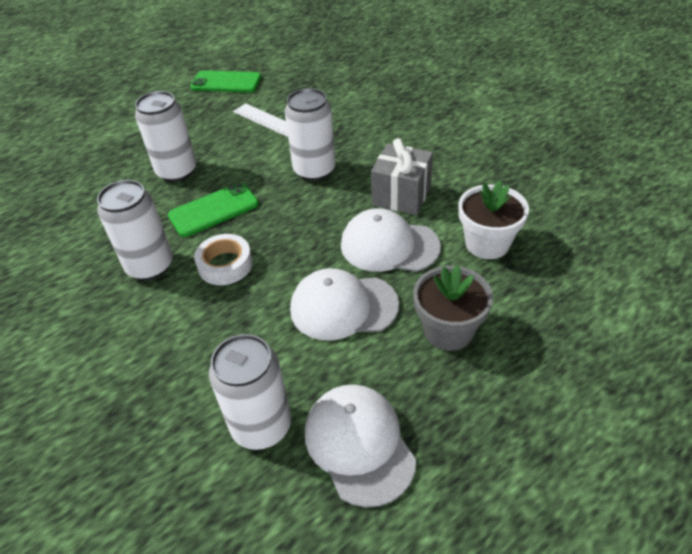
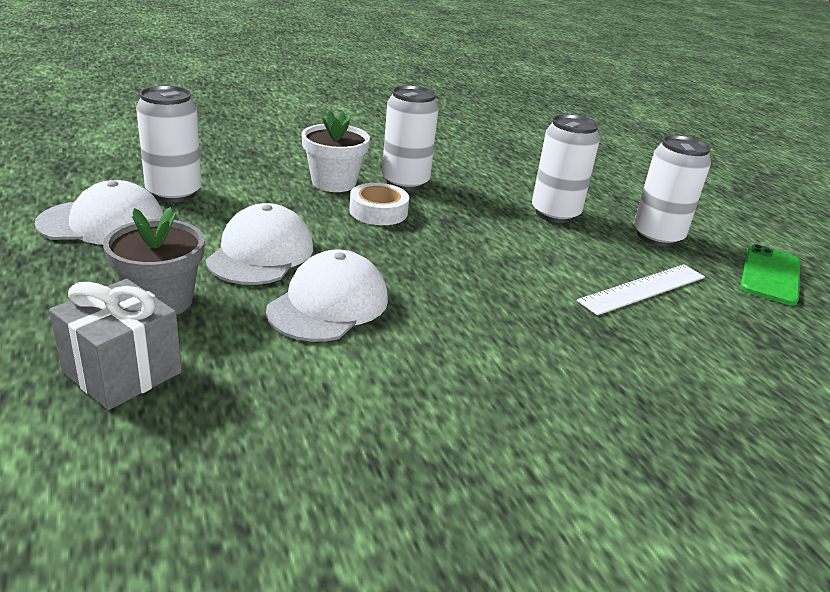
camera: 100 degrees right, 15 degrees down
green phone [168,183,259,237] -> none
white can [285,88,336,181] -> white can moved to [634,135,711,247]
grey gift [371,138,433,215] -> grey gift moved to [49,279,182,410]
white flower pot [458,180,529,259] -> white flower pot moved to [301,110,370,192]

